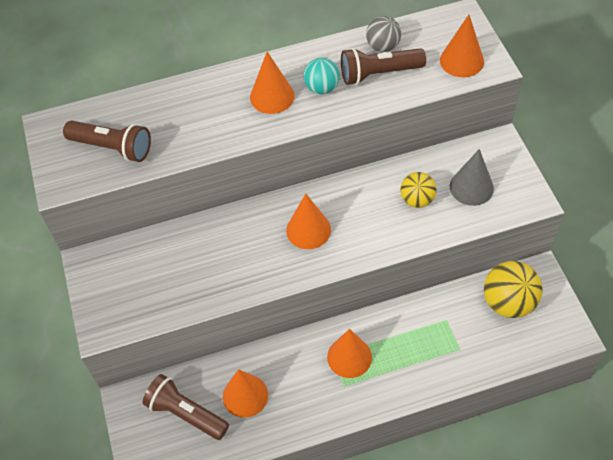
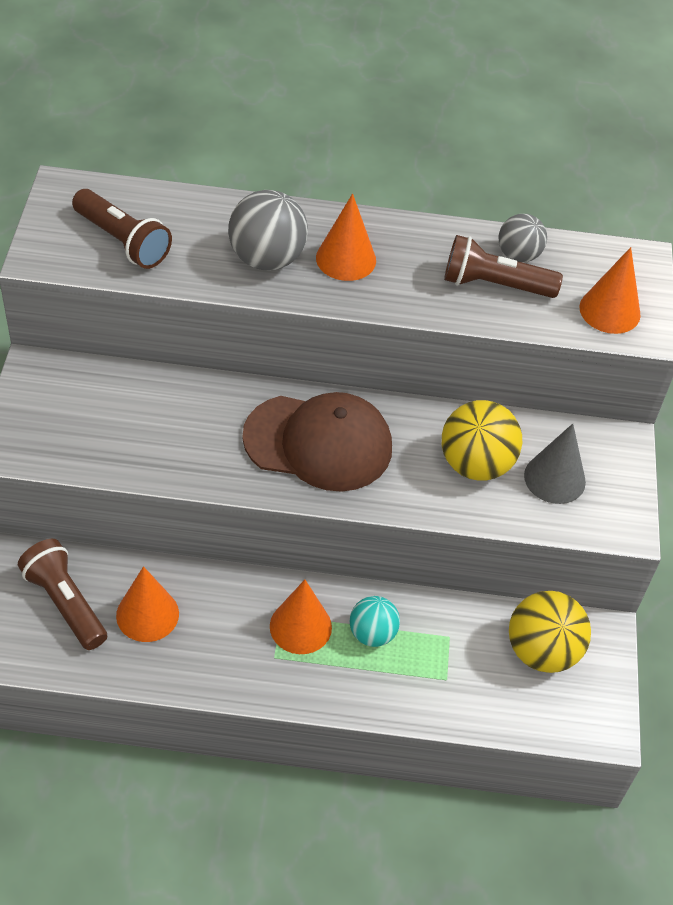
camera: 15 degrees right, 5 degrees down
orange cone [286,194,331,249] -> brown cap [242,392,392,492]
turquoise ball [304,58,340,94] -> turquoise ball moved to [350,596,400,647]
yellow ball [400,172,437,208] -> yellow ball [442,400,522,481], size x1.60
none -> grey ball [228,190,308,271]

